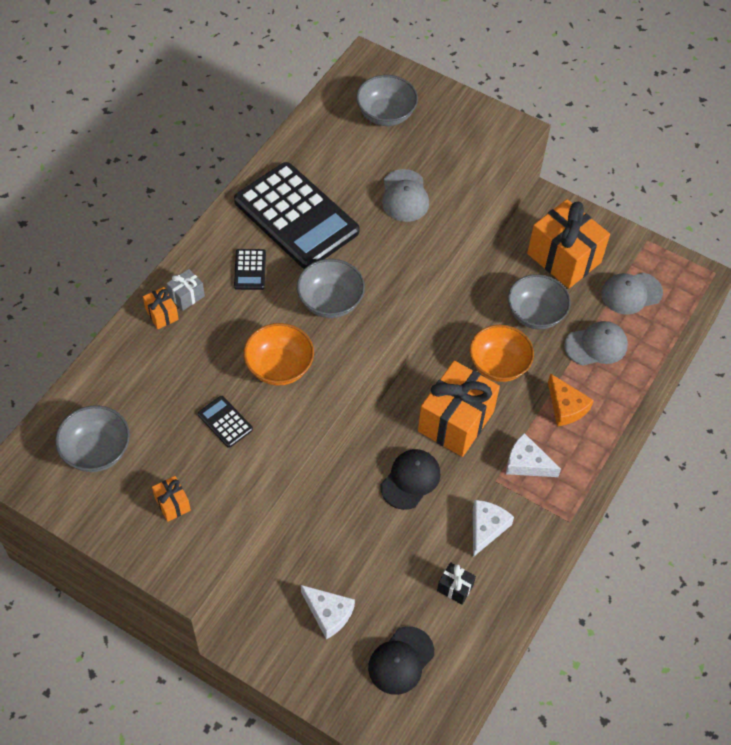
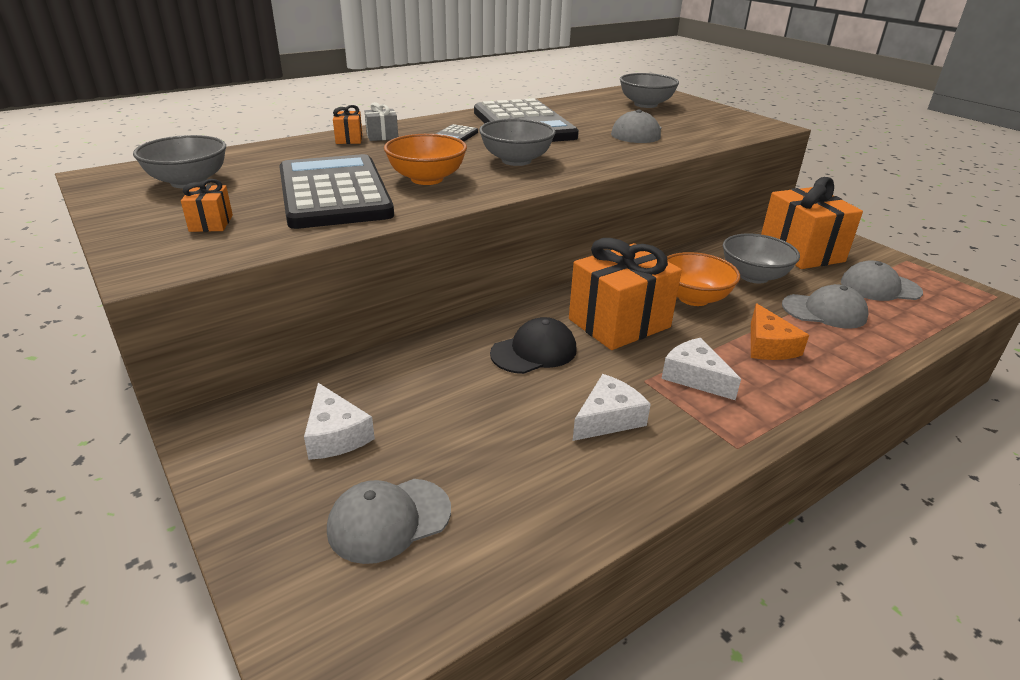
camera: 25 degrees right, 25 degrees down
black calculator [198,396,253,448] -> black calculator [279,154,394,229], size x2.49
black cap [368,626,434,695] -> grey cap [327,479,451,564]
black gift [437,562,476,605] -> none

